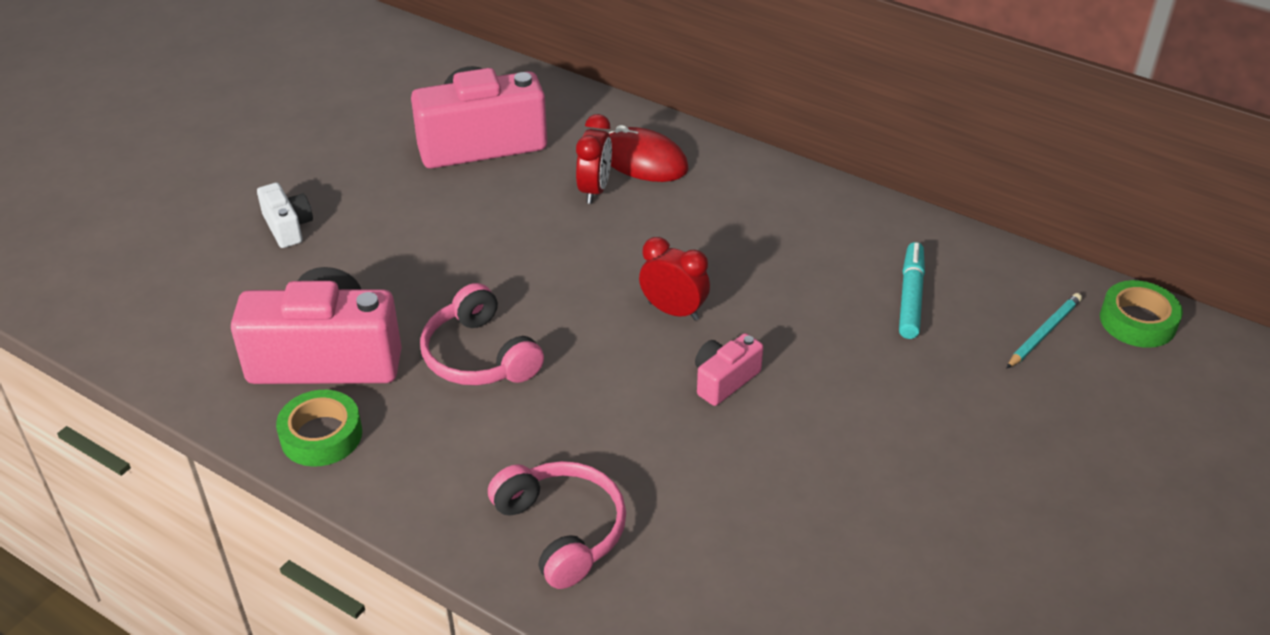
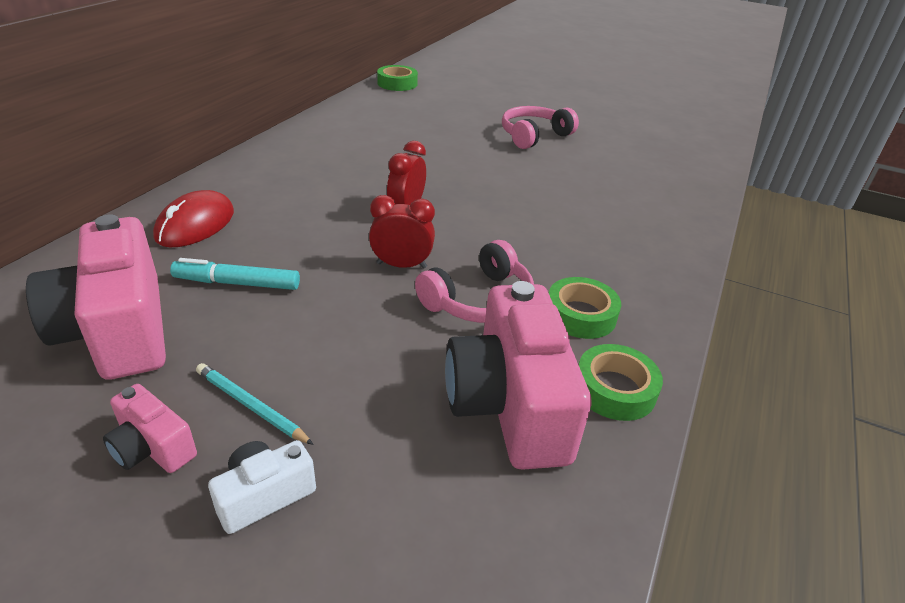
camera: 100 degrees left, 5 degrees down
pink headphones [488,461,626,589] -> pink headphones moved to [502,106,579,149]
red clock [576,114,612,204] -> red clock moved to [369,195,435,269]
pink camera [695,333,763,406] -> pink camera moved to [103,384,197,473]
turquoise marker [899,242,925,339] -> turquoise marker moved to [170,258,300,290]
turquoise pencil [1006,293,1082,369] -> turquoise pencil moved to [196,363,314,445]
none -> green tape [549,277,621,339]

